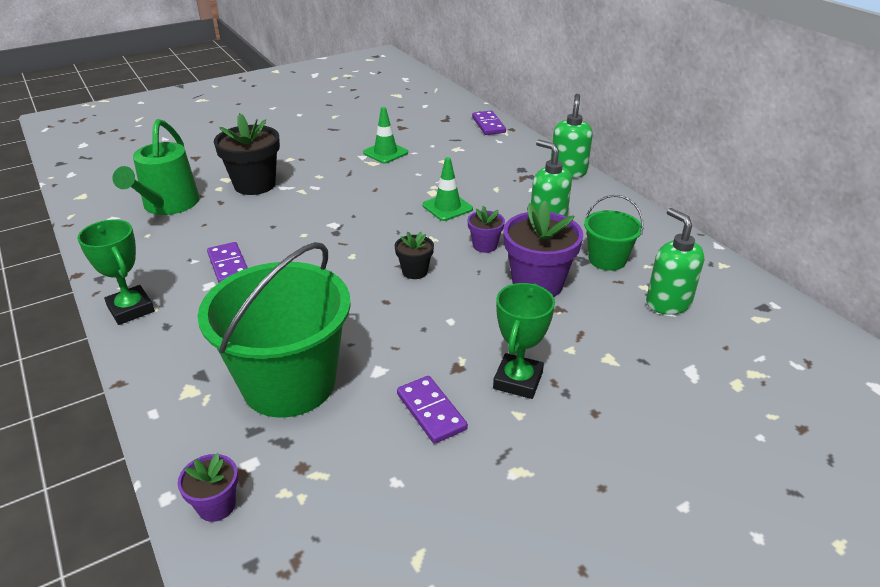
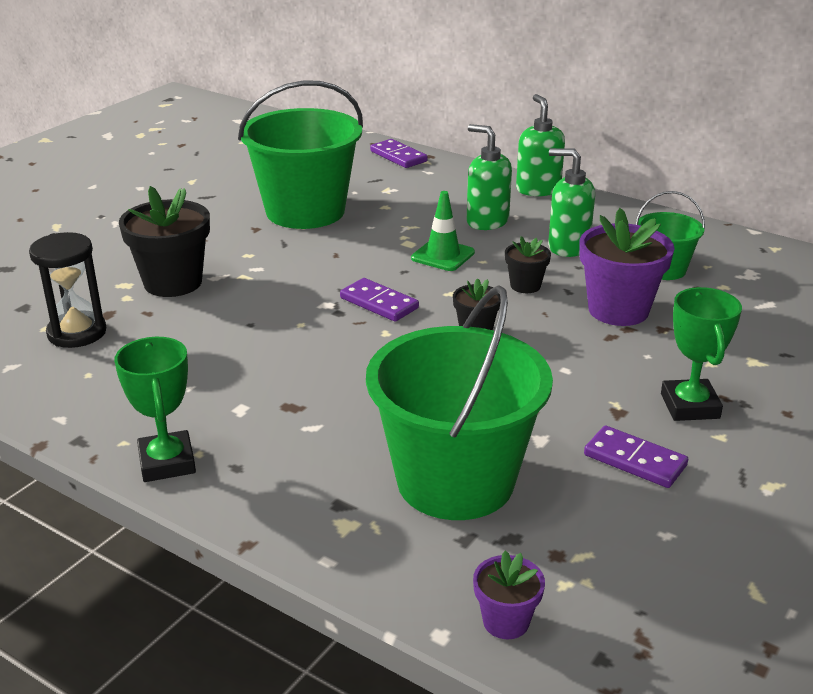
camera: 25 degrees left, 5 degrees down
green trophy [77,219,155,325] -> green trophy turned 45 degrees clockwise [114,337,196,482]
green watering can [112,119,200,215] -> black hourglass [29,232,106,348]
purple domino [207,242,248,283] -> purple domino moved to [340,278,419,322]
green traffic cone [363,107,408,164] -> green bucket [238,80,363,229]
purple flower pot [467,206,505,253] -> black flower pot [505,236,551,293]
green soap dispenser [646,208,705,315] -> green soap dispenser moved to [467,124,512,230]

